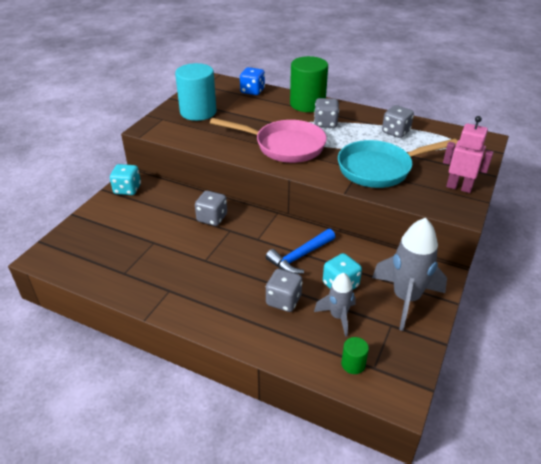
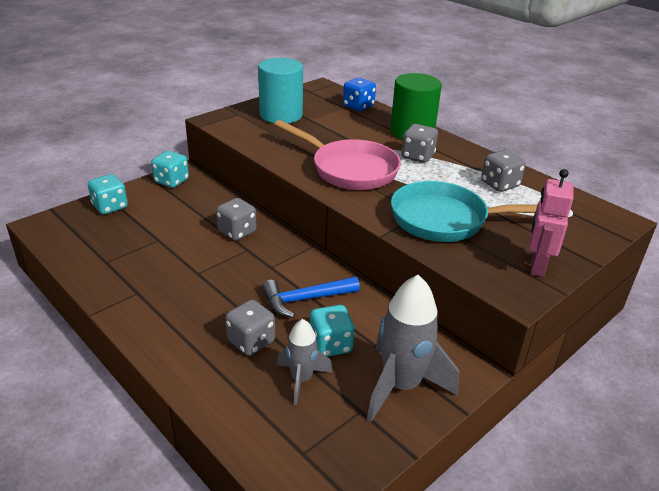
camera: 20 degrees right, 5 degrees down
green cylinder [341,337,369,374] -> none
pink robot [443,116,493,193] -> pink robot turned 120 degrees counterclockwise [529,169,574,277]
none -> turquoise dice [88,174,128,215]

